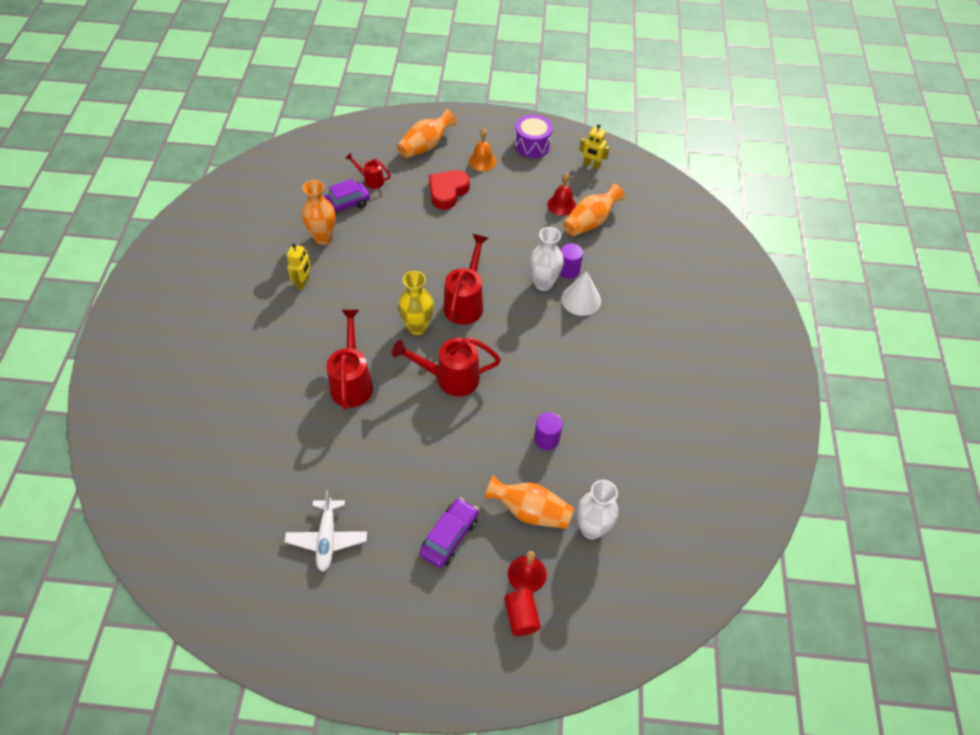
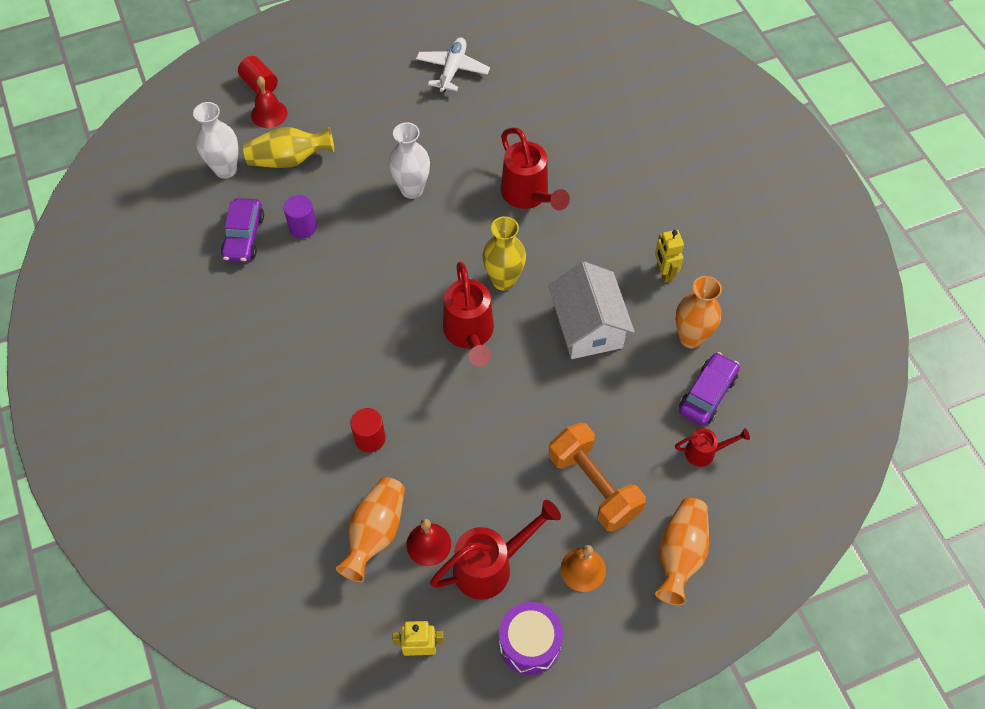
camera: 155 degrees right, 5 degrees up
white plane [285,490,367,572] -> white plane turned 45 degrees clockwise [416,37,490,92]
red watering can [392,337,501,396] -> red watering can moved to [430,500,561,599]
purple car [419,498,478,568] -> purple car moved to [221,198,264,263]
red heart [429,170,470,210] -> orange dumbbell [549,422,646,532]
orange vase [484,476,574,529] -> yellow vase [243,127,334,168]
white vase [530,227,564,291] -> white vase moved to [389,122,430,199]
purple cylinder [560,243,583,279] -> red cylinder [350,408,386,452]
white cone [561,271,601,316] -> none
none -> white house [548,261,635,359]

